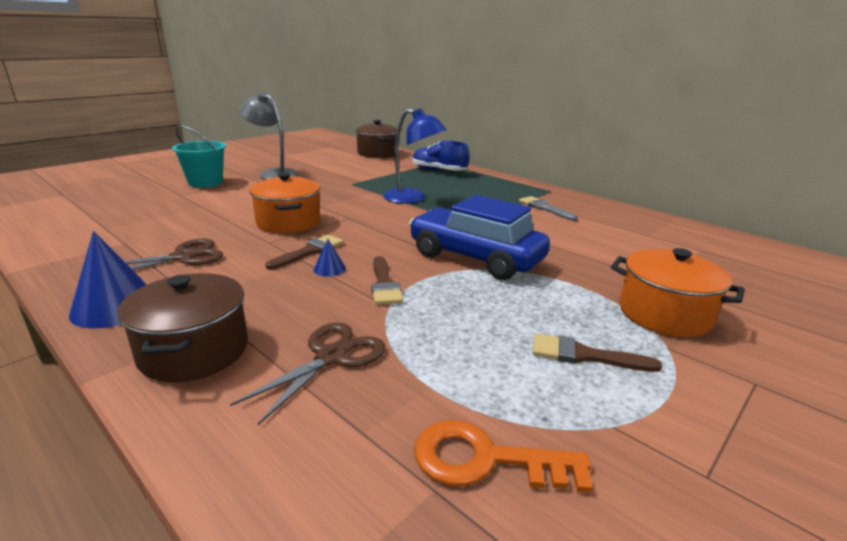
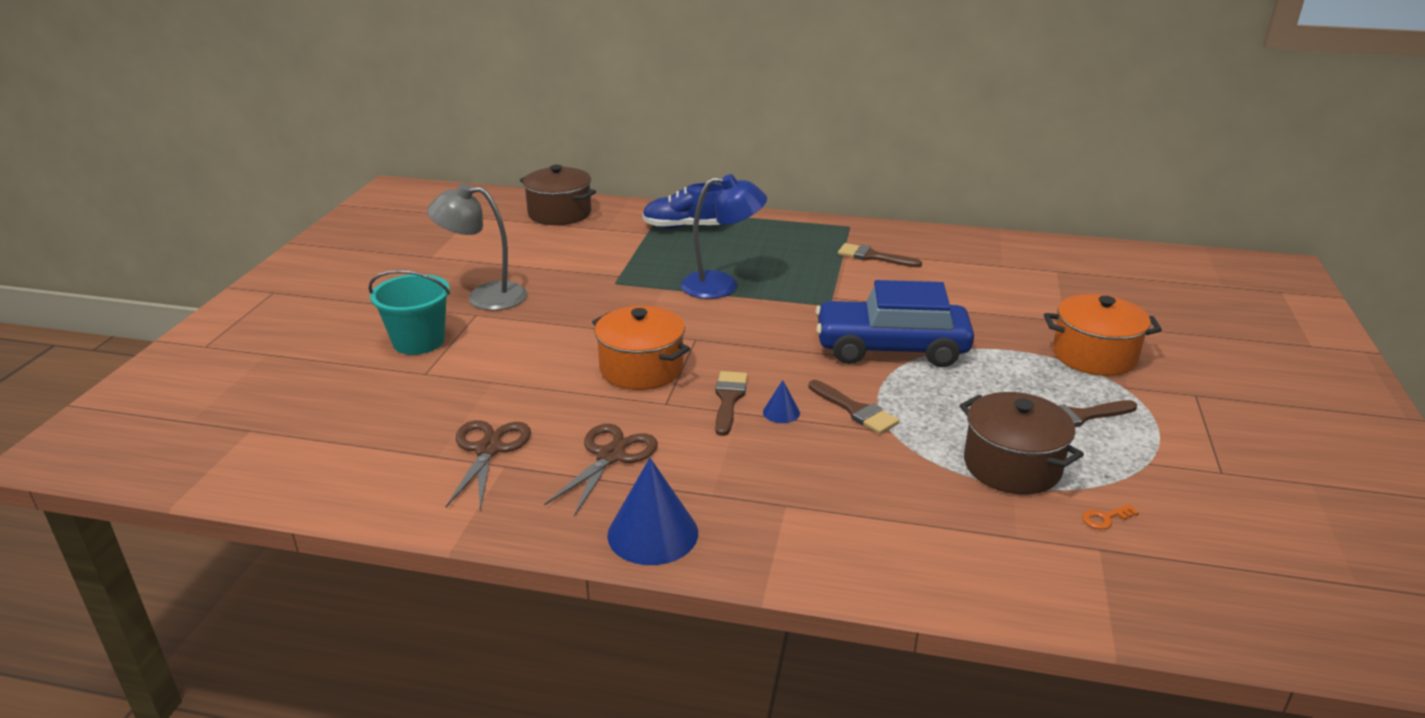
camera: 30 degrees left, 5 degrees up
brown pot [117,273,248,382] -> brown pot moved to [960,392,1084,495]
brown scissors [230,323,385,425] -> brown scissors moved to [446,420,531,510]
orange key [414,420,593,493] -> orange key [1082,504,1139,530], size x0.45
grey brush [519,196,578,221] -> brown brush [838,243,922,267]

